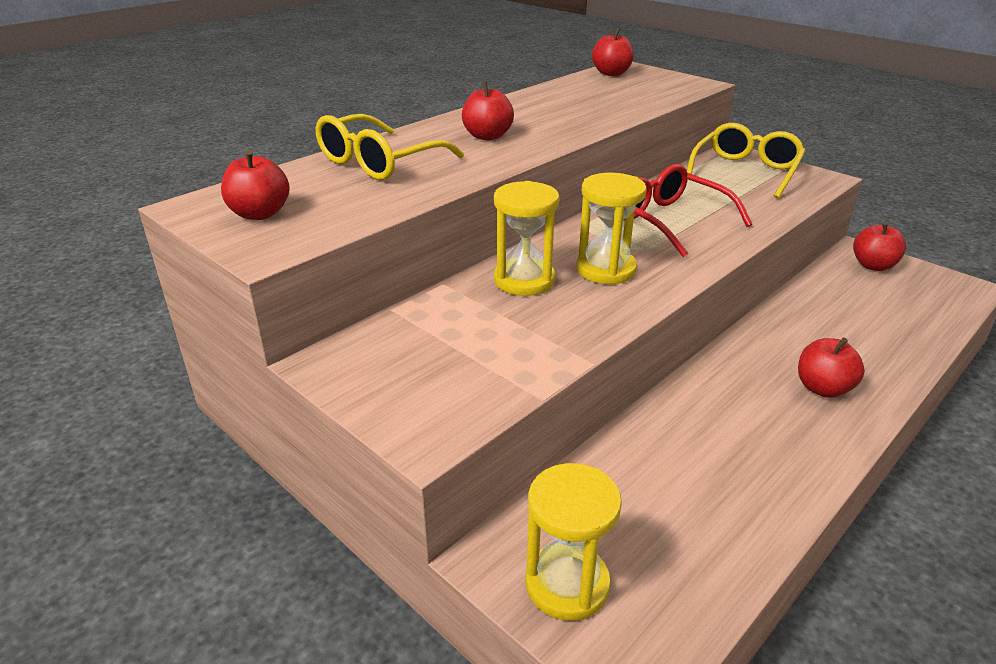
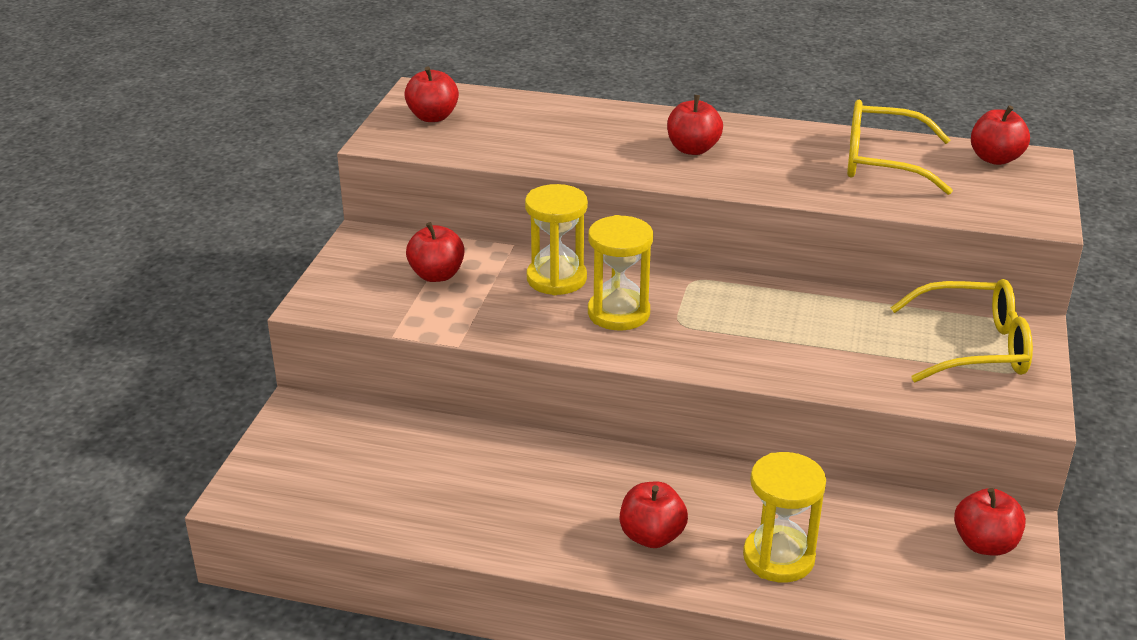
camera: 60 degrees right, 0 degrees up
yellow glasses [316,114,464,180] -> yellow glasses moved to [847,100,953,195]
yellow hourglass [526,463,622,621] -> yellow hourglass moved to [743,452,826,582]
red glasses [624,164,752,257] -> none
none -> red apple [406,222,465,282]

